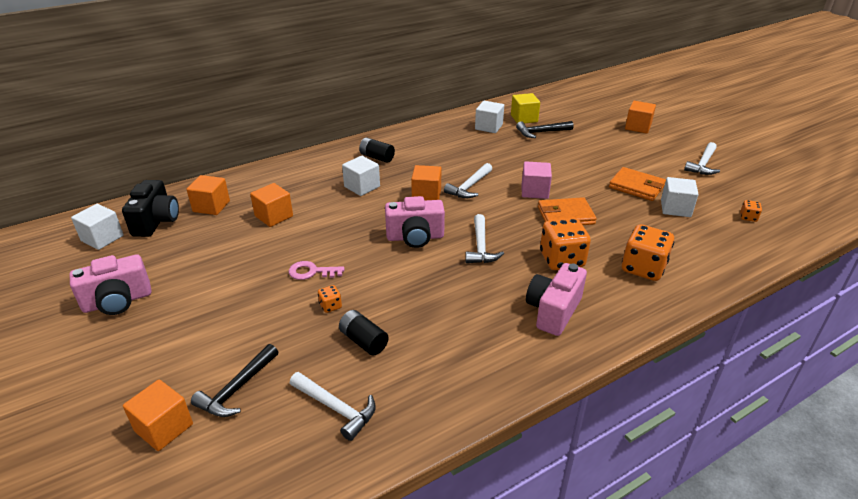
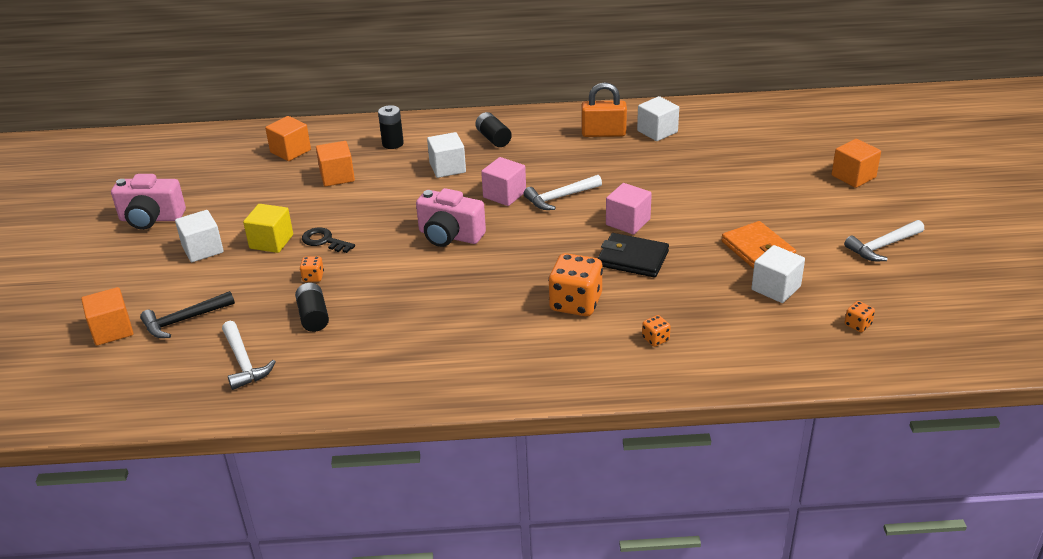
camera: 30 degrees right, 0 degrees up
white cube [71,204,124,250] -> white cube moved to [175,210,224,262]
black camera [122,180,179,237] -> none
pink key [289,261,345,280] -> black key [302,228,355,253]
orange cube [411,165,441,201] -> pink cube [481,157,526,206]
white hammer [465,214,504,263] -> none
yellow cube [511,93,540,123] -> yellow cube moved to [243,204,293,253]
black hammer [516,121,574,138] -> none
pink camera [526,263,587,336] -> none
orange wallet [538,197,596,225] -> black wallet [597,233,669,277]
orange dice [622,224,674,281] -> orange dice [642,315,671,347], size x0.45
none -> black battery [378,105,404,149]
none -> orange padlock [582,82,627,137]

